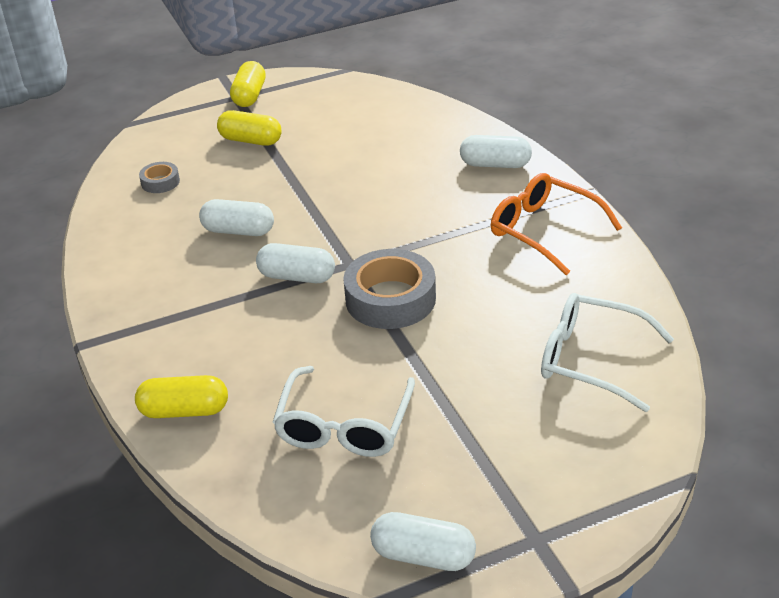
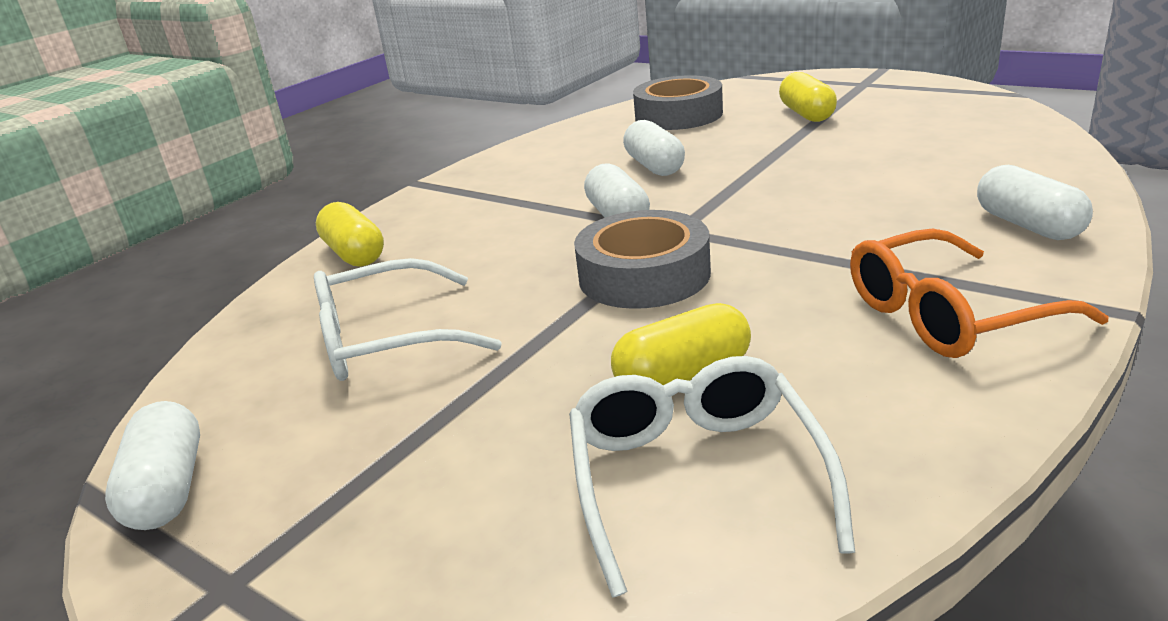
camera: 60 degrees right, 10 degrees down
grey tape [139,162,180,193] -> grey tape [633,75,723,130], size x2.03
yellow capsule [230,61,266,107] -> yellow capsule moved to [611,303,751,385]
orange glasses [491,173,622,275] -> orange glasses turned 120 degrees counterclockwise [850,229,1109,358]

